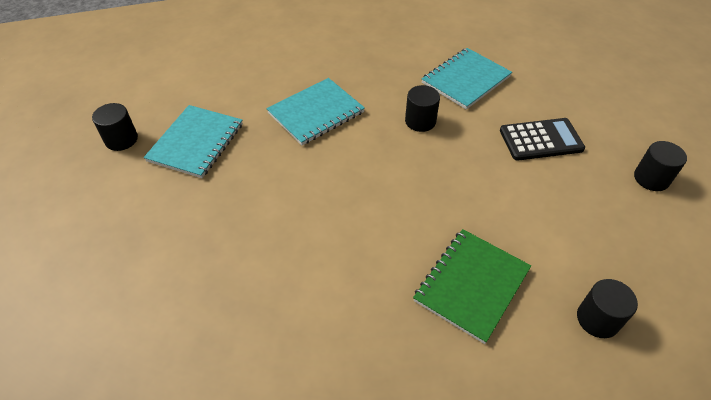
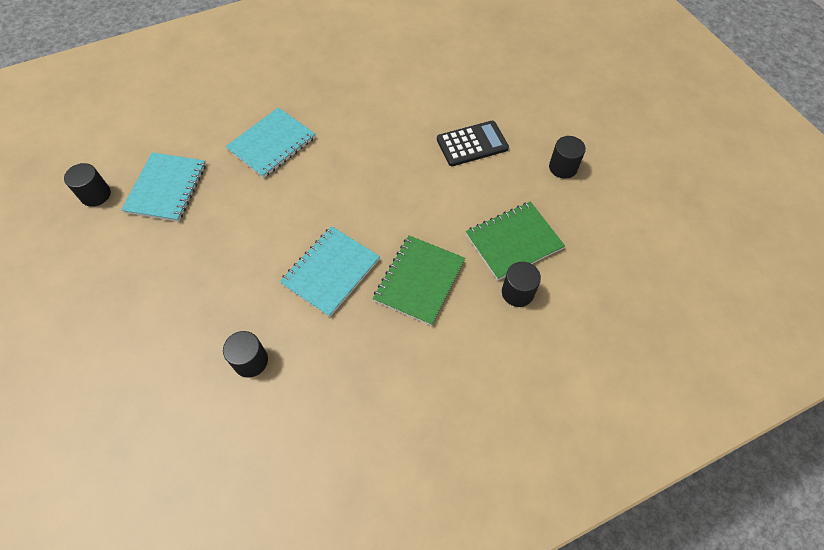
camera: 10 degrees left, 10 degrees up
black cylinder [405,85,440,132] -> black cylinder moved to [223,331,268,378]
turquoise notebook [422,48,512,109] -> turquoise notebook moved to [280,226,380,317]
none -> green notebook [466,202,565,280]

